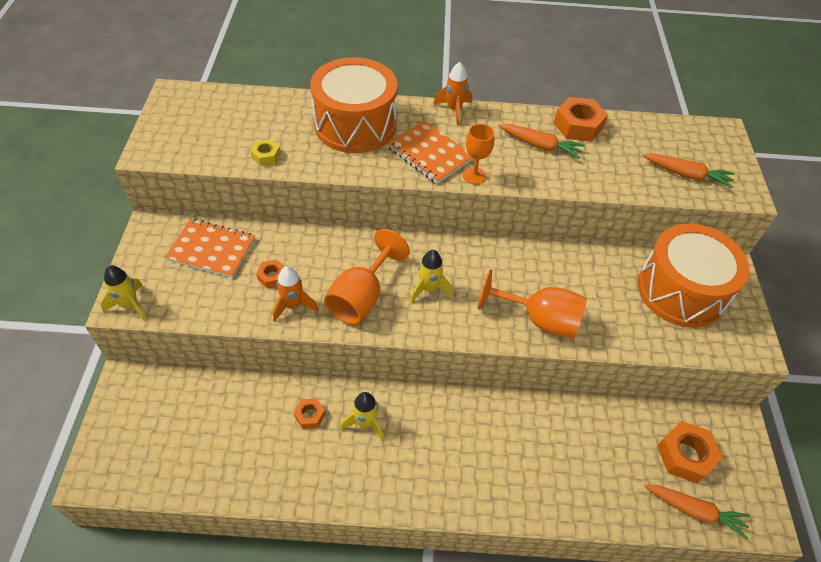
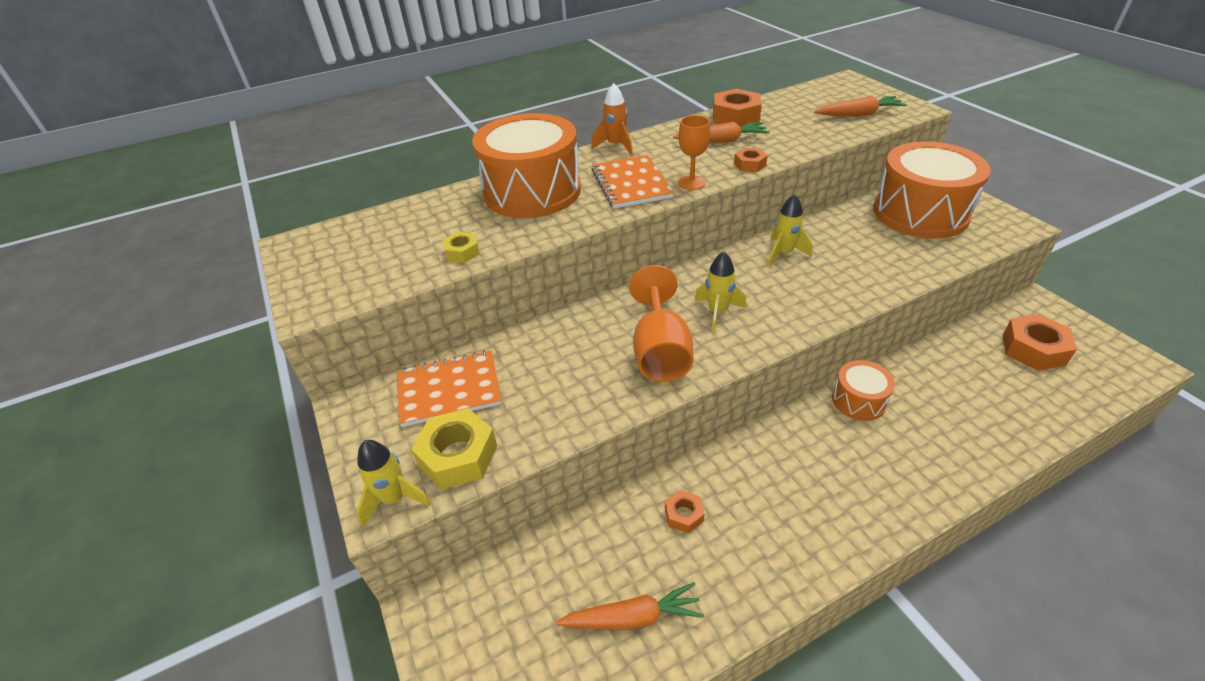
camera: 25 degrees left, 10 degrees down
orange nut [256,259,285,288] -> orange nut moved to [734,148,768,172]
orange rocket [273,266,318,322] -> none
yellow rocket [340,392,384,442] -> yellow rocket moved to [768,194,812,266]
orange notebook [387,121,473,184] -> orange notebook turned 60 degrees clockwise [591,155,674,208]
orange goblet [478,269,587,338] -> none
orange carrot [644,485,750,539] -> orange carrot moved to [556,582,704,629]
none -> yellow nut [411,408,497,489]
none -> orange drum [832,360,895,421]

